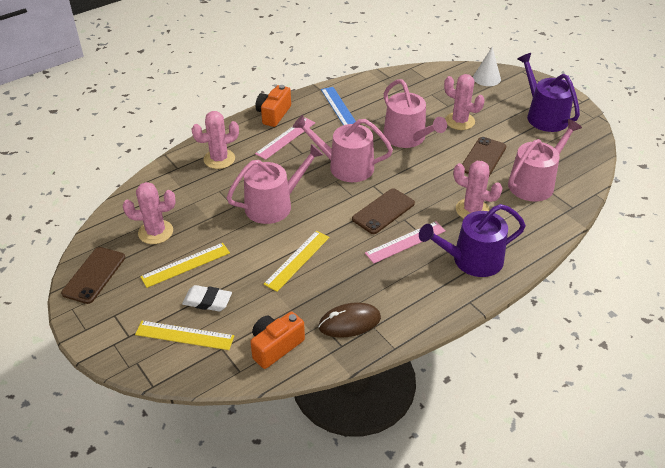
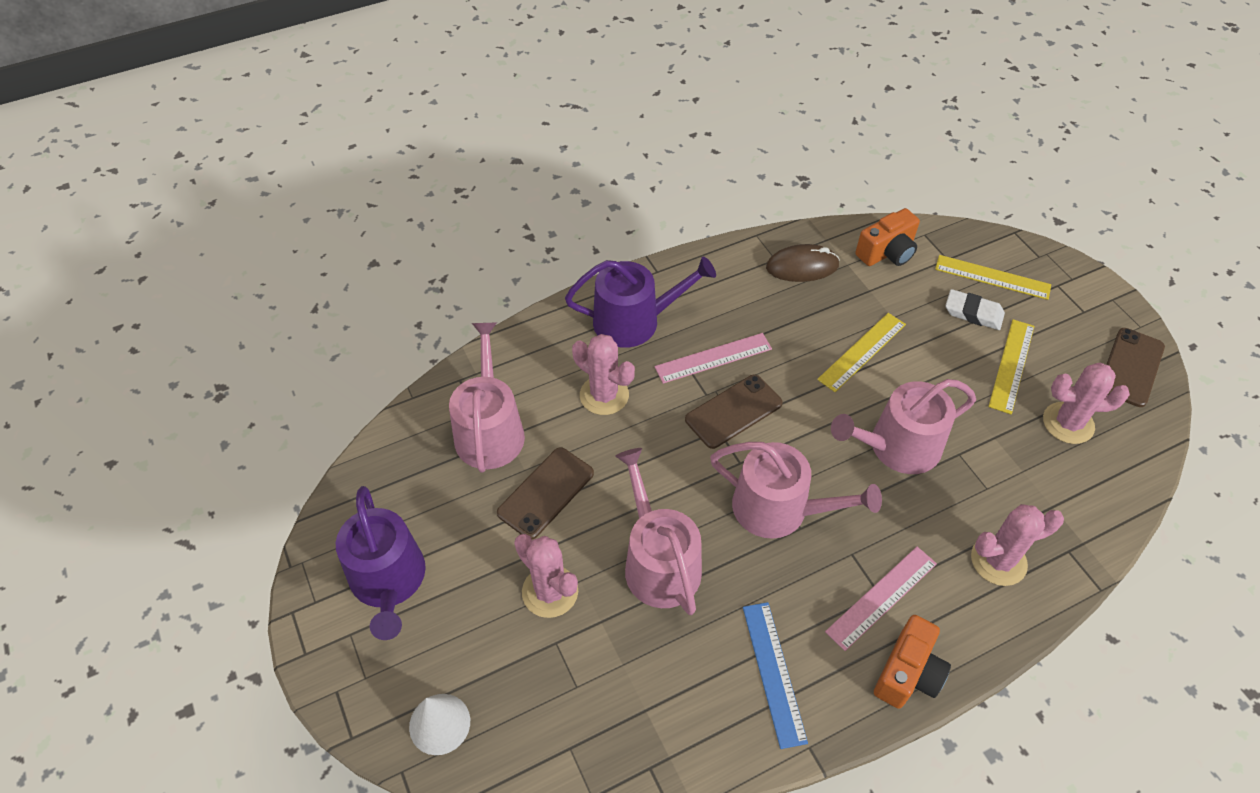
camera: 170 degrees left, 10 degrees up
yellow ruler [140,243,230,288] -> yellow ruler turned 45 degrees counterclockwise [988,319,1034,414]
pink watering can [508,119,582,202] -> pink watering can turned 120 degrees clockwise [449,322,525,473]

